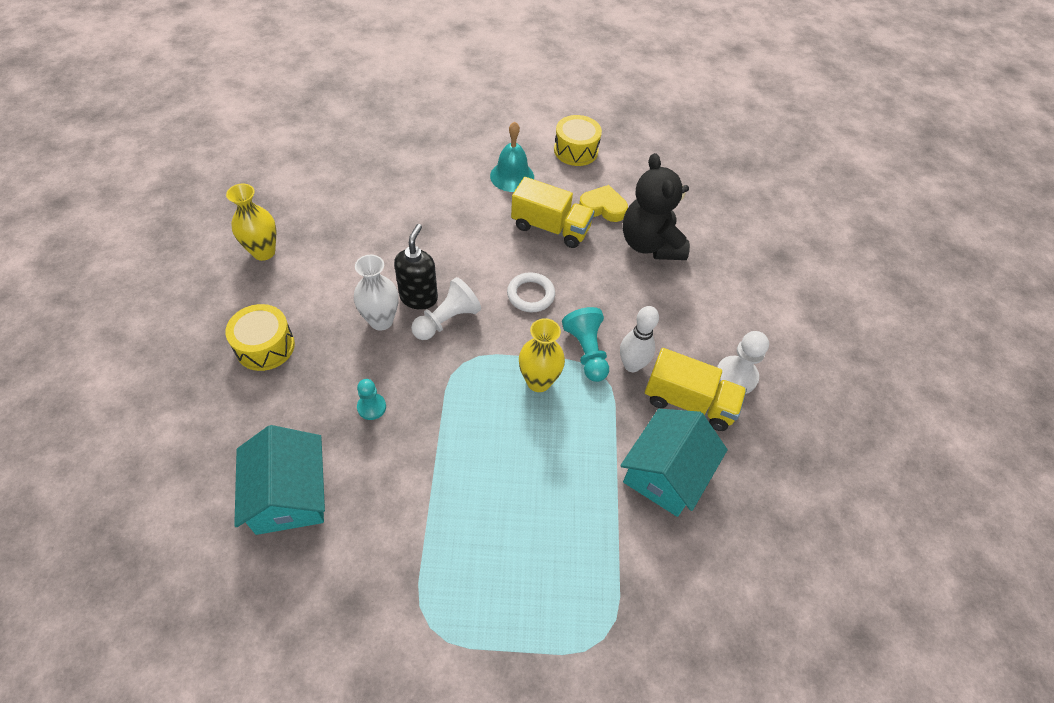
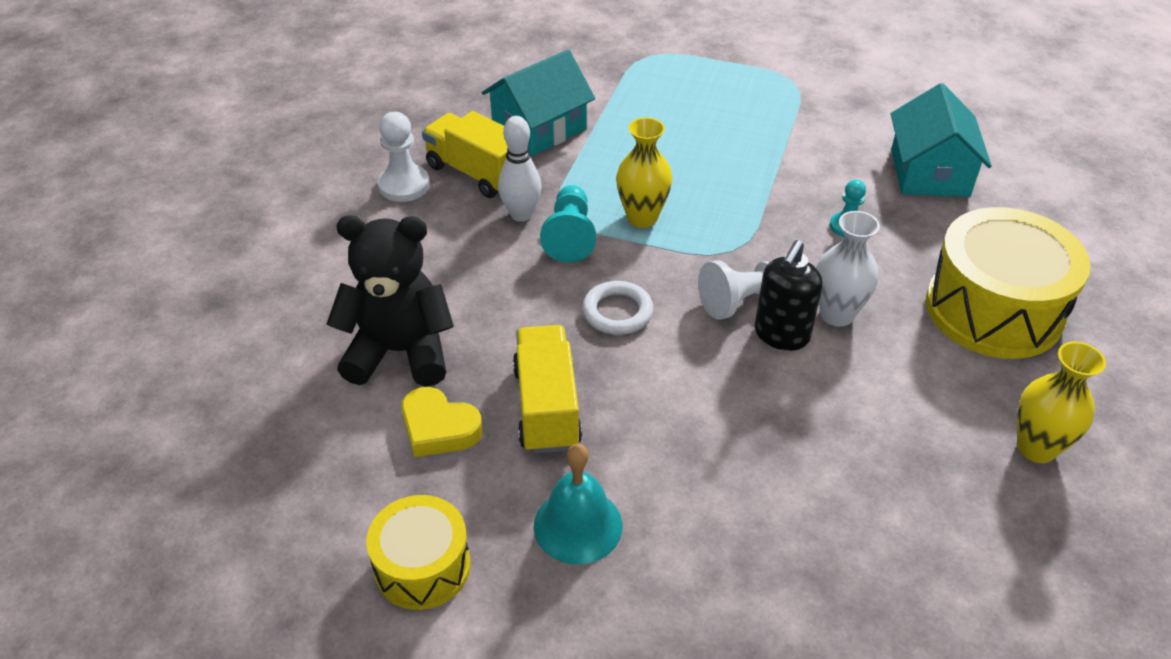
camera: 160 degrees left, 10 degrees down
yellow drum [225,304,295,371] -> yellow drum [926,207,1091,359], size x1.73
yellow truck [511,177,595,248] -> yellow truck turned 45 degrees clockwise [513,325,582,454]
black teddy bear [623,153,690,260] -> black teddy bear turned 90 degrees counterclockwise [326,215,454,386]

